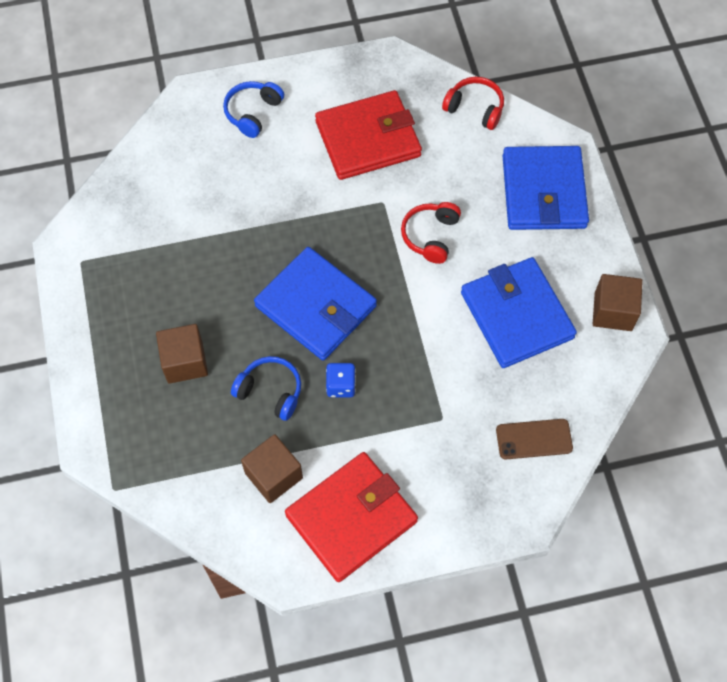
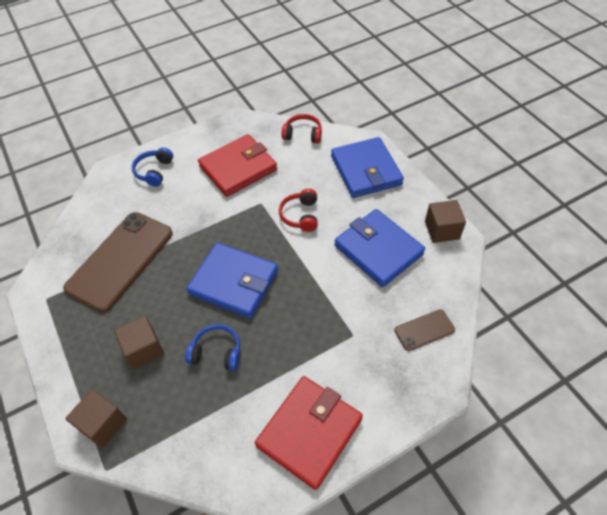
camera: 15 degrees left, 10 degrees down
brown cube [241,434,303,503] -> brown cube moved to [65,390,127,448]
blue dice [326,363,356,397] -> none
none -> brown phone [63,212,173,313]

